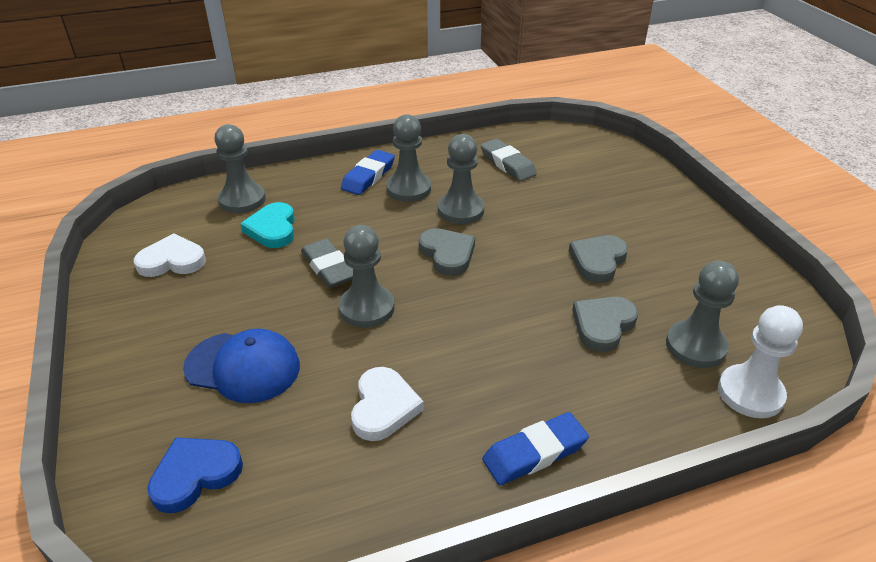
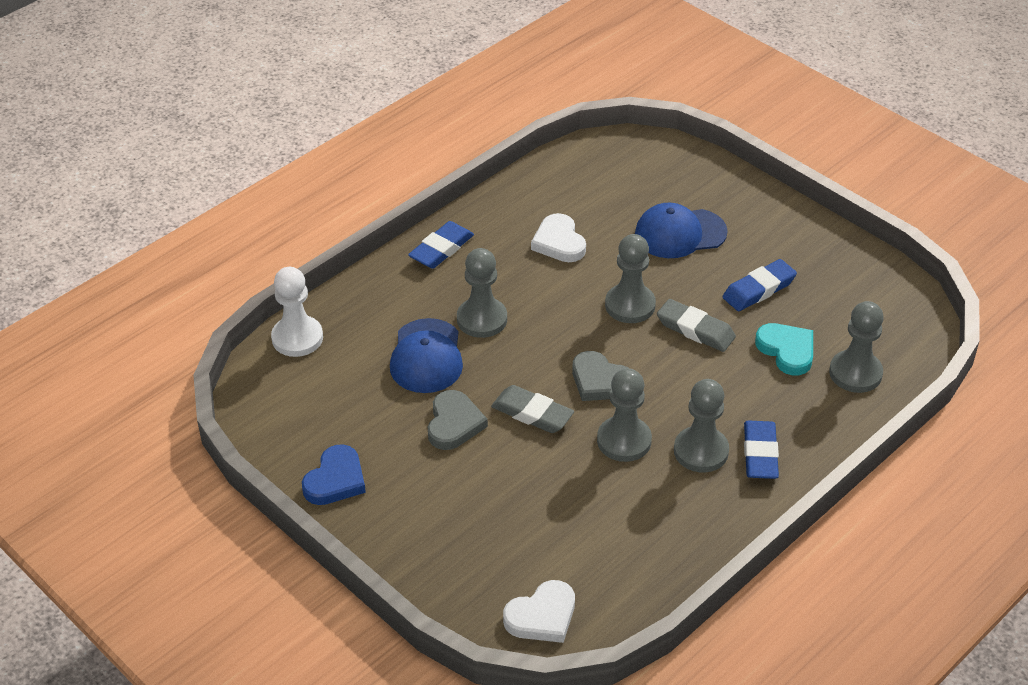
camera: 155 degrees right, 5 degrees up
white heart [134,233,206,277] -> white heart moved to [503,580,575,643]
blue heart [147,437,243,513] -> blue heart moved to [302,444,366,505]
grey eraser [481,139,537,181] -> grey eraser moved to [491,385,574,433]
grey heart [572,297,638,352] -> blue cap [390,318,463,393]
grey pawn [666,261,739,368] -> grey pawn moved to [457,248,507,338]
none -> blue eraser [722,259,797,311]

